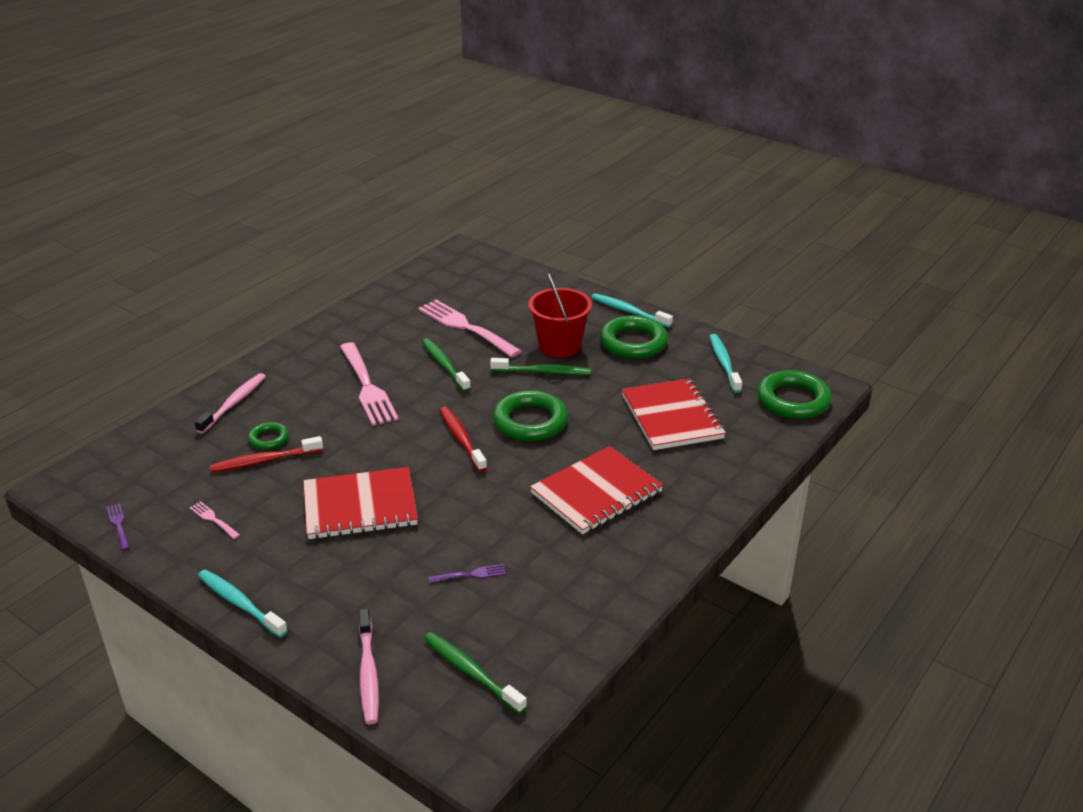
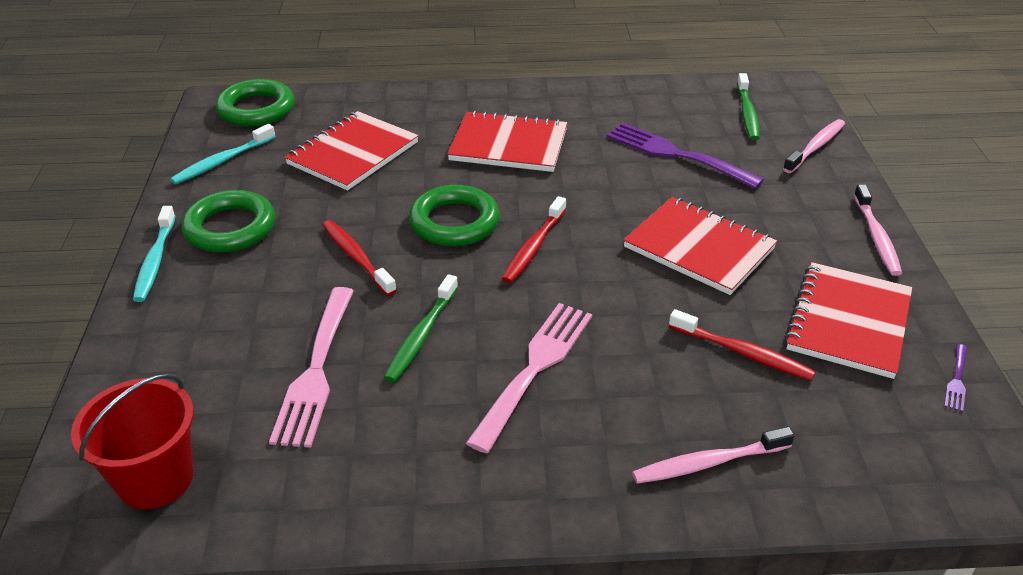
camera: 130 degrees left, 5 degrees up
pink fork [189,501,240,539] -> red notebook [784,262,912,379]
turquoise toothbrush [198,569,288,638] -> pink toothbrush [854,184,902,276]
green ring [248,422,289,450] -> none
purple fork [429,564,506,583] -> purple fork [606,123,764,189], size x2.32
green toothbrush [490,358,591,375] -> red toothbrush [323,220,397,296]
red bucket [528,272,592,358] -> red bucket moved to [71,373,194,509]

